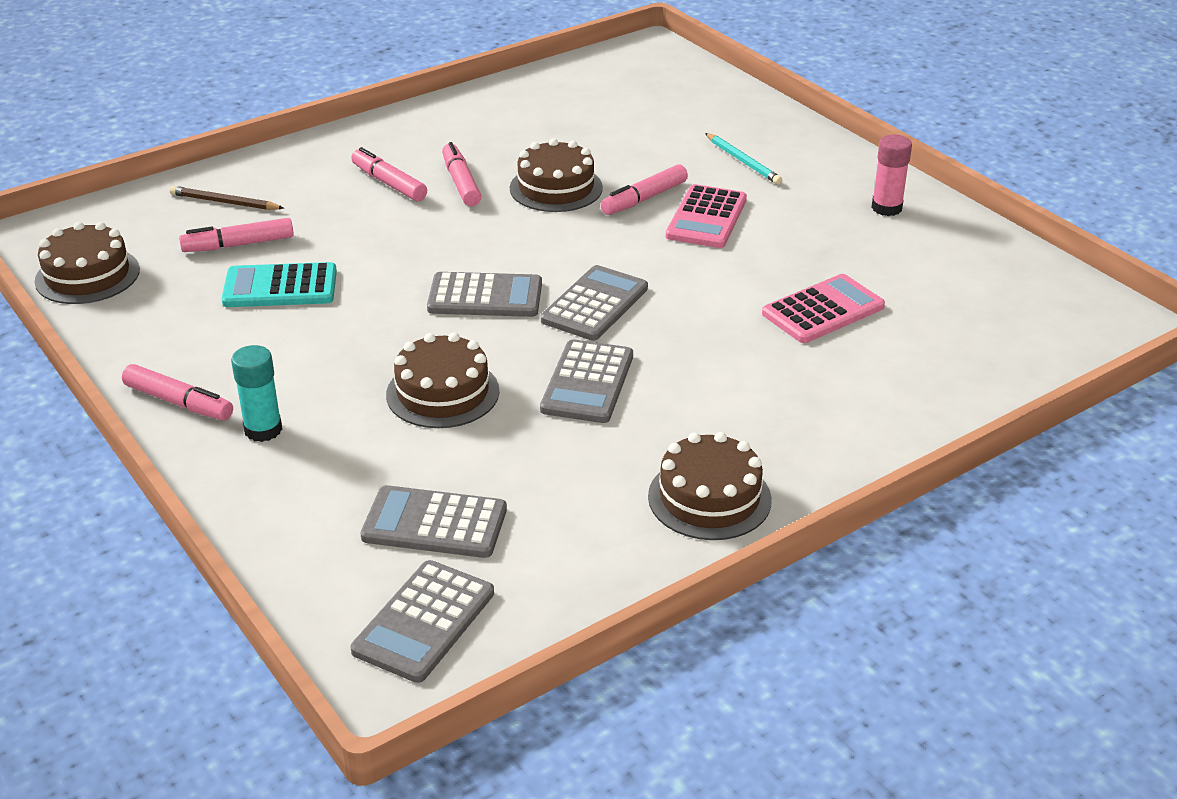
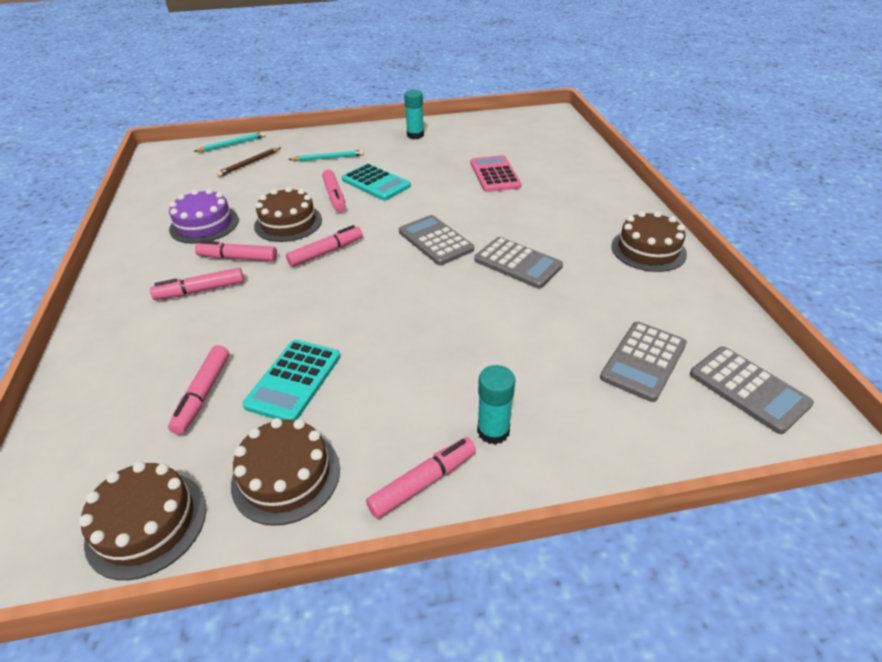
camera: 65 degrees left, 5 degrees up
brown pencil [169,186,284,210] -> brown pencil moved to [217,147,281,177]
brown cake [386,332,499,428] -> brown cake moved to [231,418,340,526]
grey calculator [427,272,542,317] -> none
pink calculator [666,184,747,248] -> turquoise calculator [342,163,411,200]
pink glue stick [871,134,912,216] -> turquoise glue stick [404,90,424,139]
none -> purple cake [169,189,239,244]
none -> turquoise pencil [193,132,265,152]
none -> pink marker [286,225,363,267]

